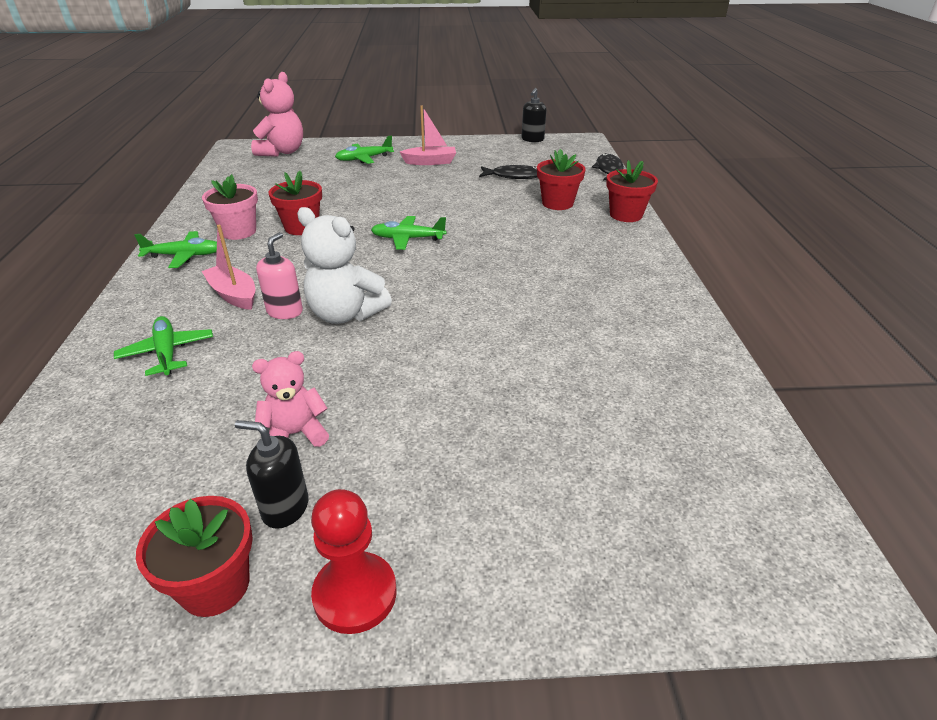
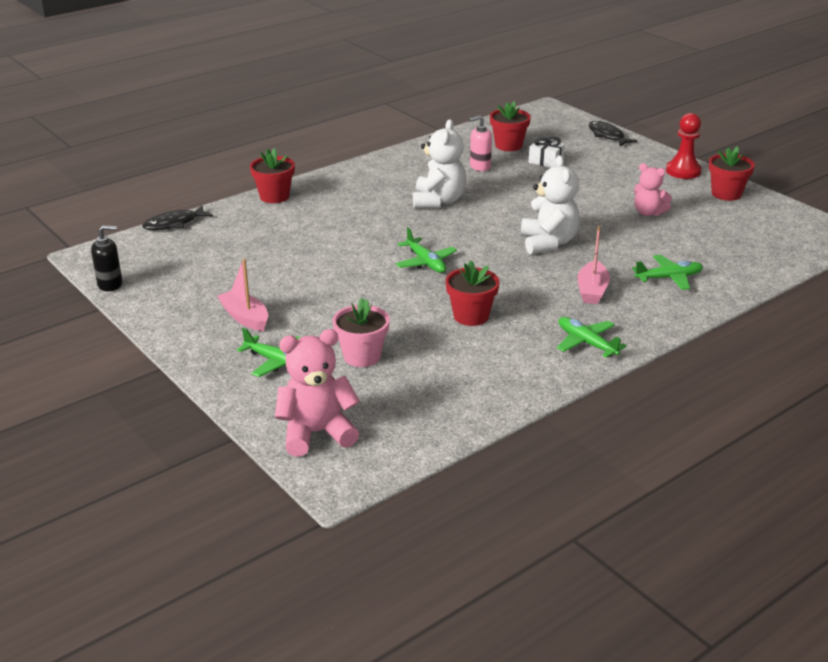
camera: 125 degrees left, 5 degrees down
green plane [114,316,213,376] -> green plane turned 135 degrees counterclockwise [632,255,703,290]
pink flower pot [202,174,258,240] -> pink flower pot moved to [332,298,390,367]
black soap dispenser [235,420,309,529] -> none
pink soap dispenser [256,232,303,319] -> pink soap dispenser moved to [469,115,492,171]
black fish [479,165,537,179] -> black fish moved to [589,121,637,146]
red flower pot [537,149,586,210] -> red flower pot moved to [490,101,531,151]
none -> white teddy bear [413,119,466,209]
none -> white gift [529,137,565,168]

